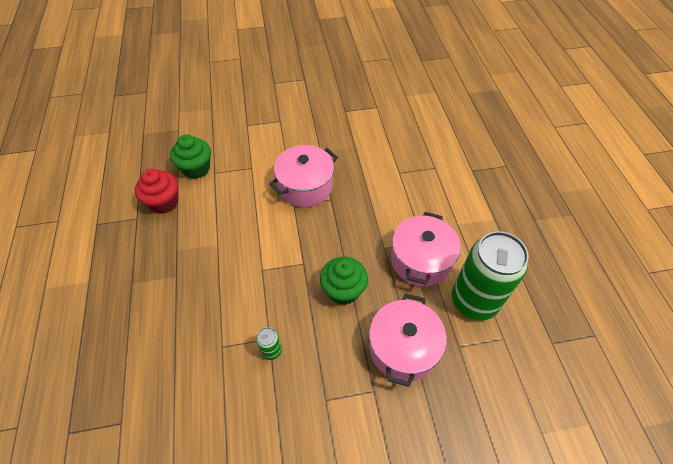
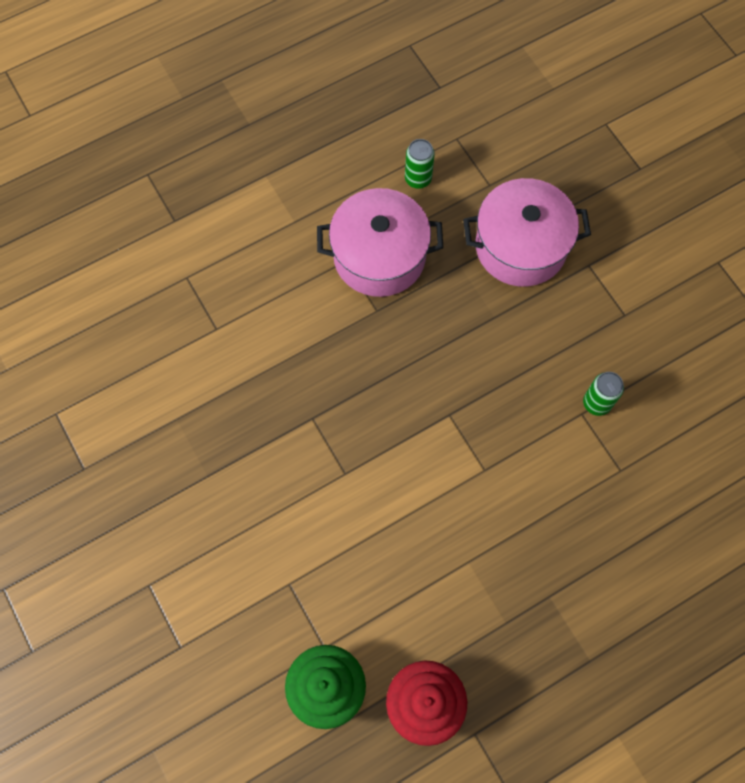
camera: 110 degrees left, 15 degrees up
pink pot [269,145,338,207] -> none
green cupcake [320,257,368,305] -> none
green can [452,231,529,321] -> green can [405,139,435,189], size x0.40

